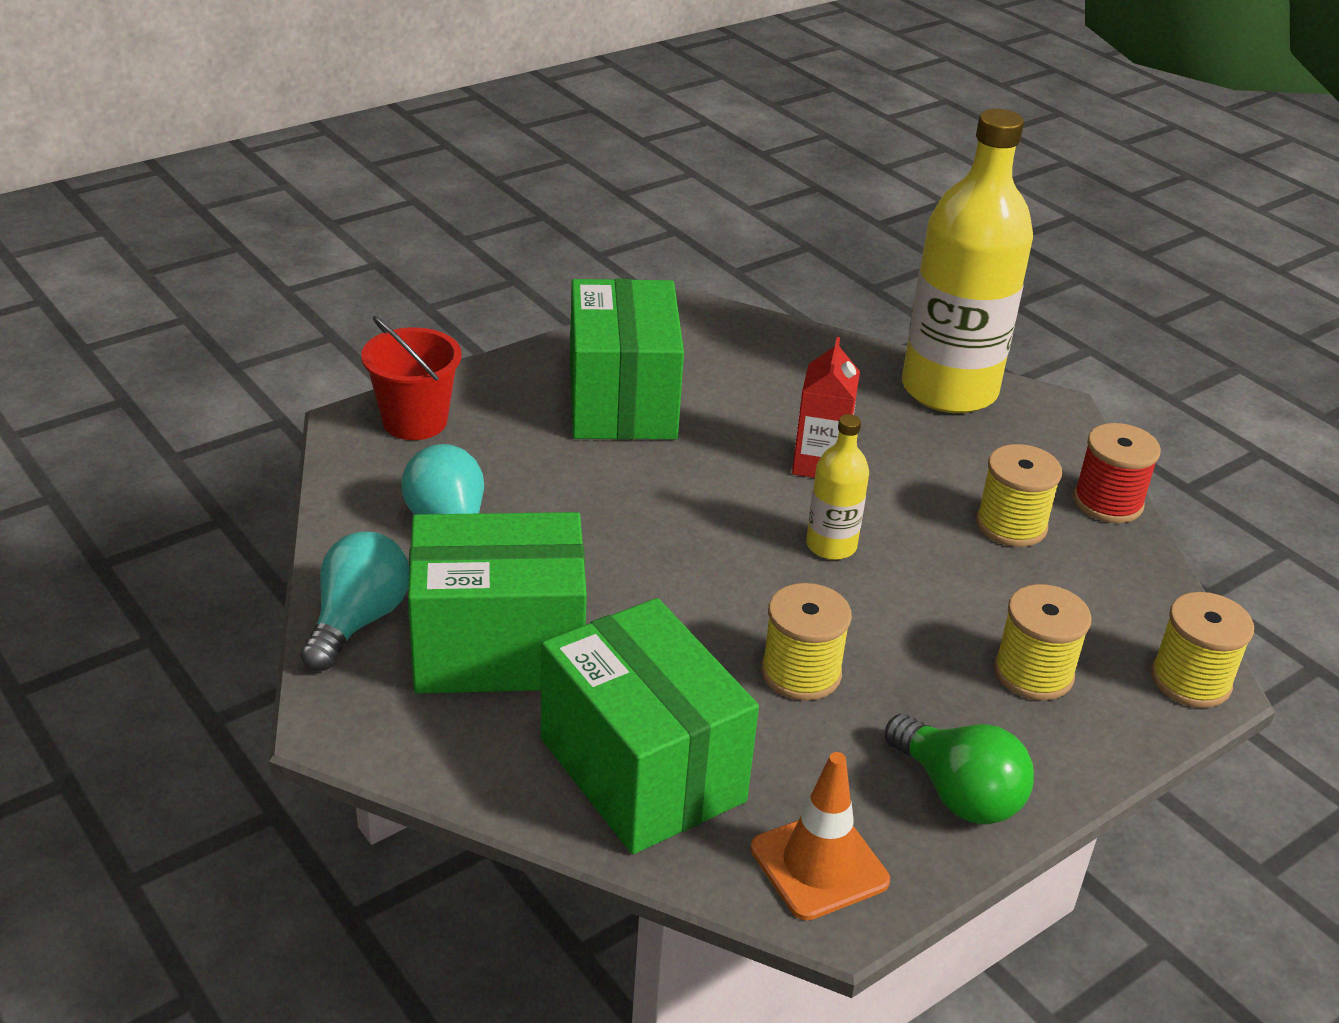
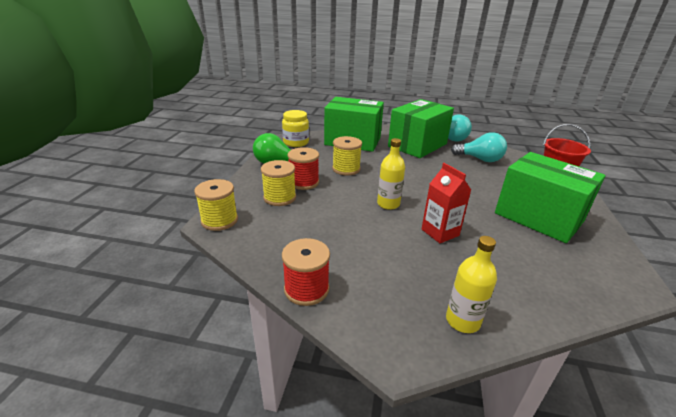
camera: 140 degrees right, 5 degrees down
orange traffic cone [751,752,890,920] -> yellow jar [282,110,309,147]
yellow bottle [902,109,1033,413] -> yellow bottle [446,236,497,333], size x0.46
yellow spool [976,444,1062,547] -> none
none -> red spool [288,147,319,190]

